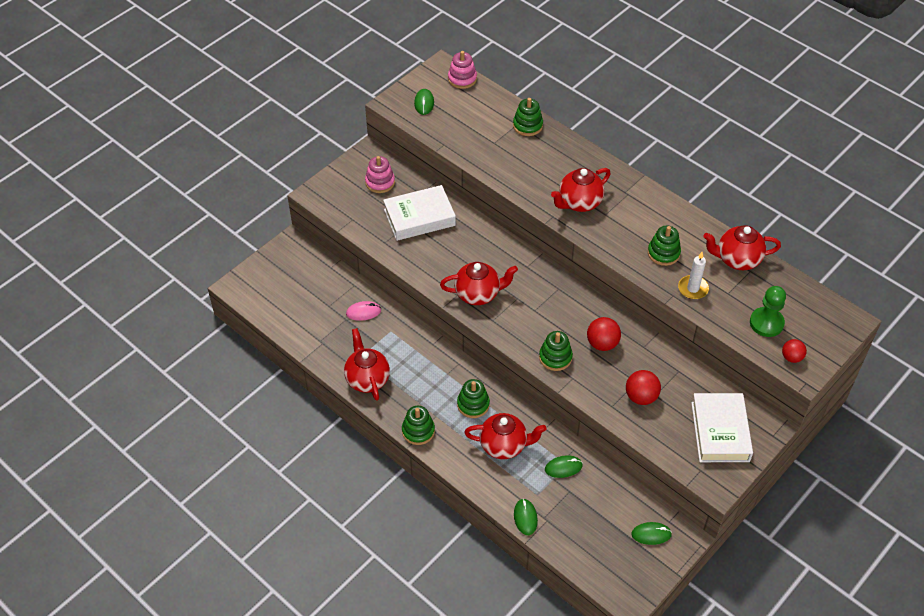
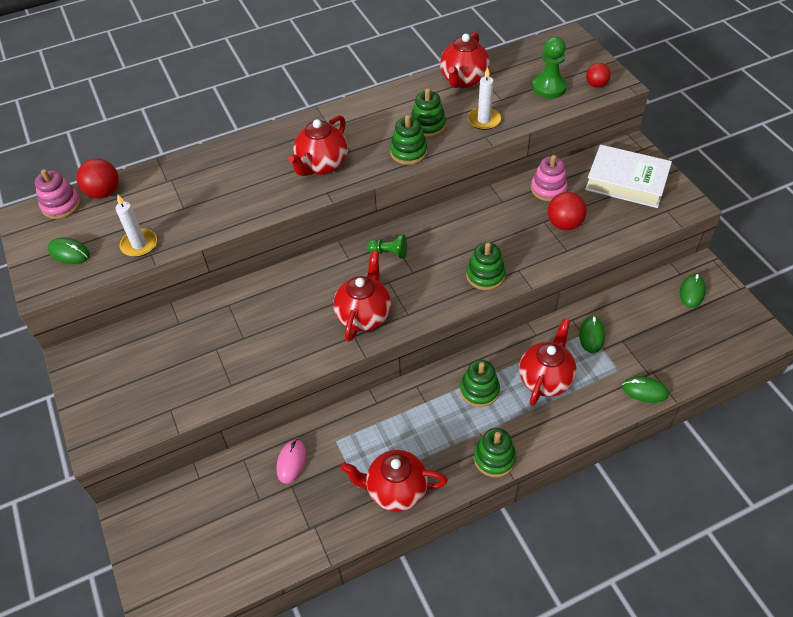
camera: 65 degrees left, 0 degrees up
pink stacking toy [365,156,395,193] -> pink stacking toy moved to [531,155,568,201]
white book [383,185,456,241] -> none
green stacking toy [513,98,543,136] -> green stacking toy moved to [390,115,427,165]
red teapot [551,168,611,212] -> red teapot turned 45 degrees clockwise [288,115,348,176]
red ball [587,317,621,351] -> red ball moved to [76,158,119,199]
none -> white candle [115,194,157,257]
none -> green pawn [367,235,407,259]

